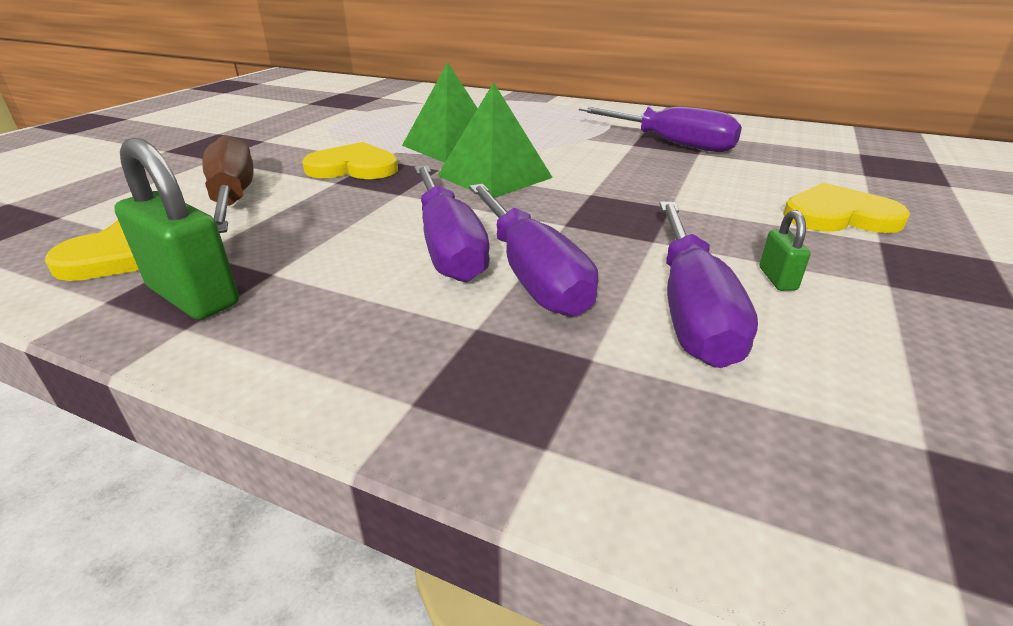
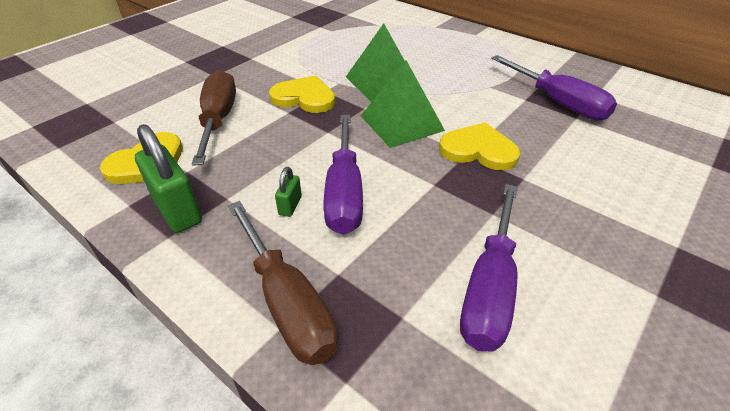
camera: 15 degrees right, 10 degrees up
purple screwdriver [469,184,598,317] -> none
green padlock [760,210,810,291] -> green padlock moved to [275,167,302,217]
yellow heart [783,183,910,233] -> yellow heart moved to [439,122,520,170]
none -> brown screwdriver [228,201,338,365]

